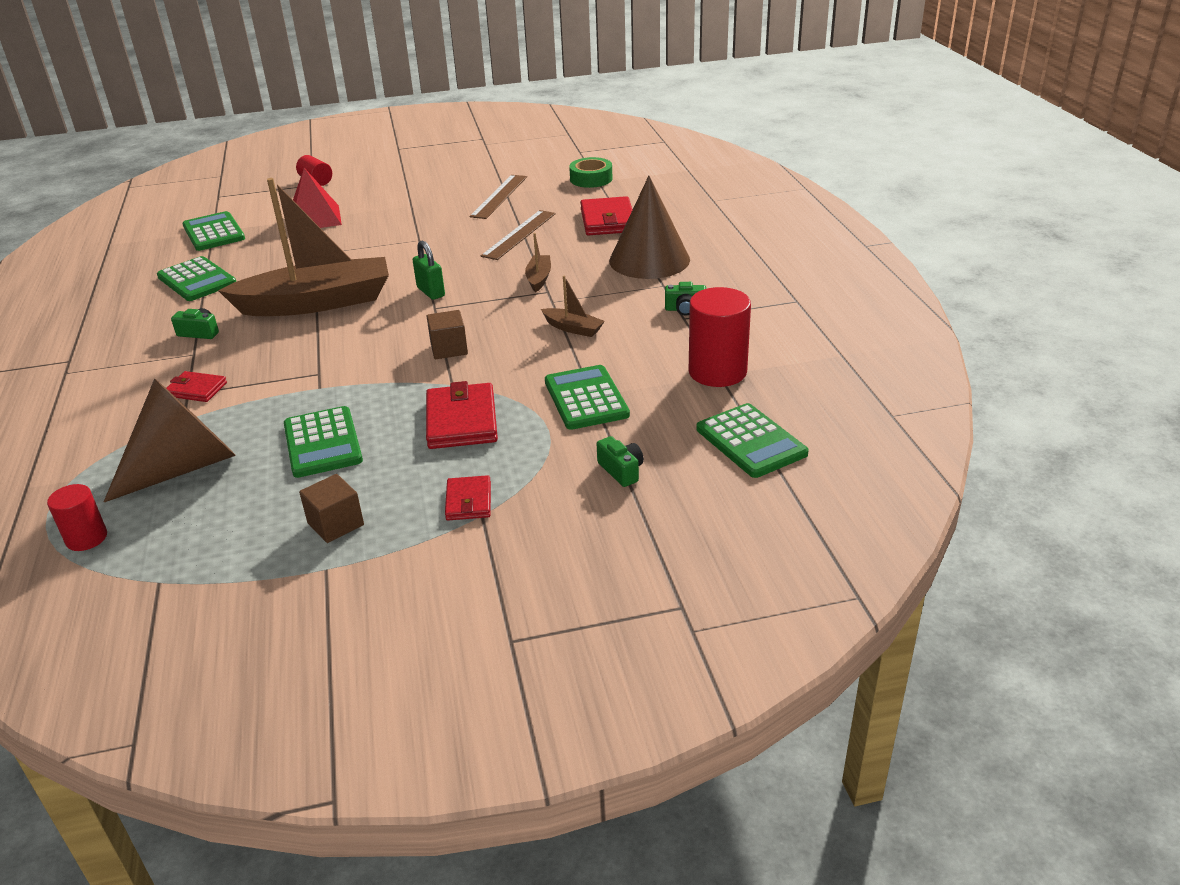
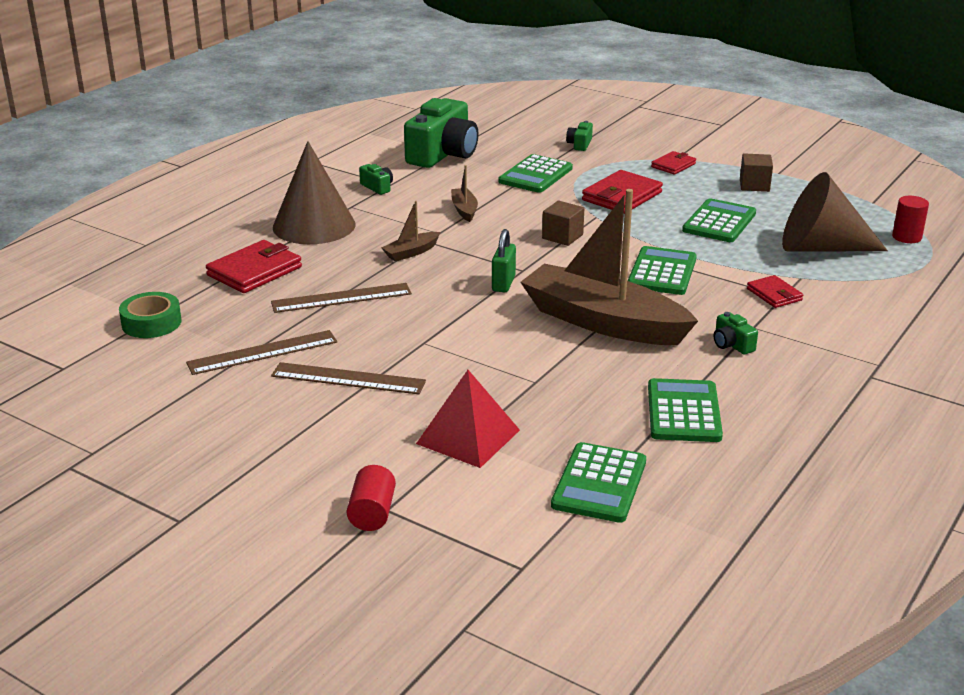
camera: 135 degrees left, 5 degrees down
red cylinder [689,287,751,387] -> green camera [404,98,478,168]
green calculator [696,403,809,478] -> green calculator moved to [628,246,697,295]
none -> brown ruler [271,362,426,394]

